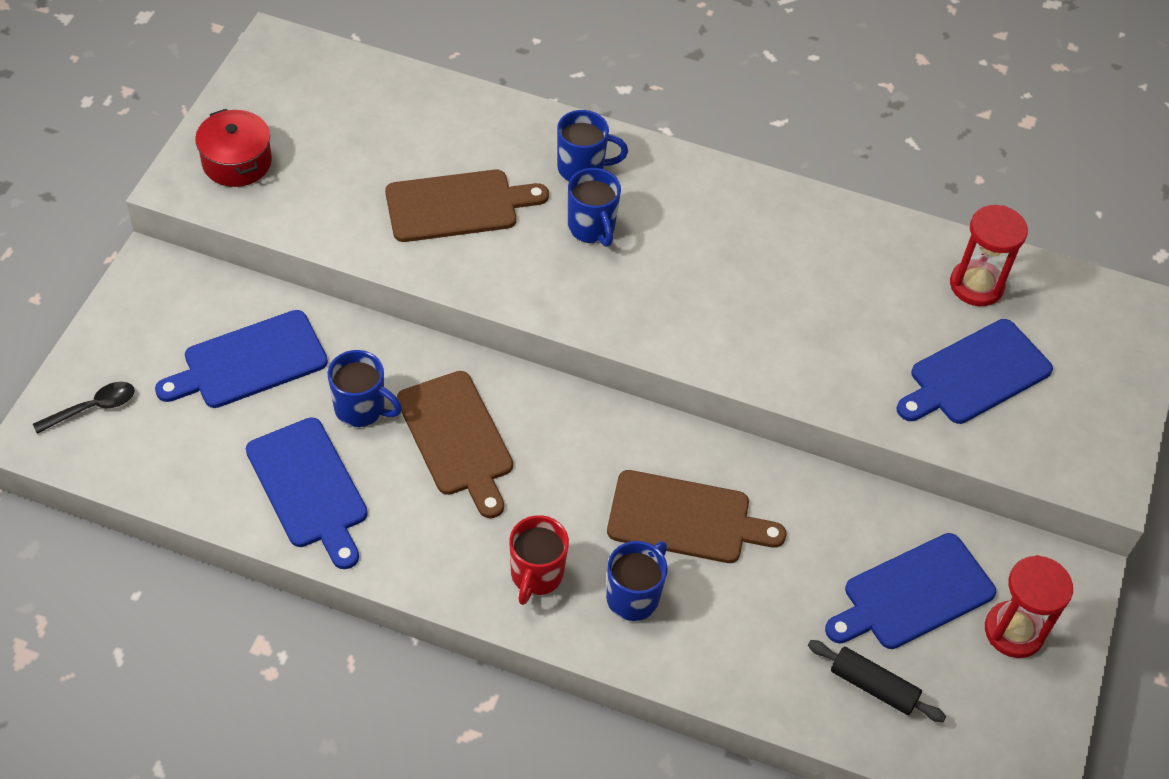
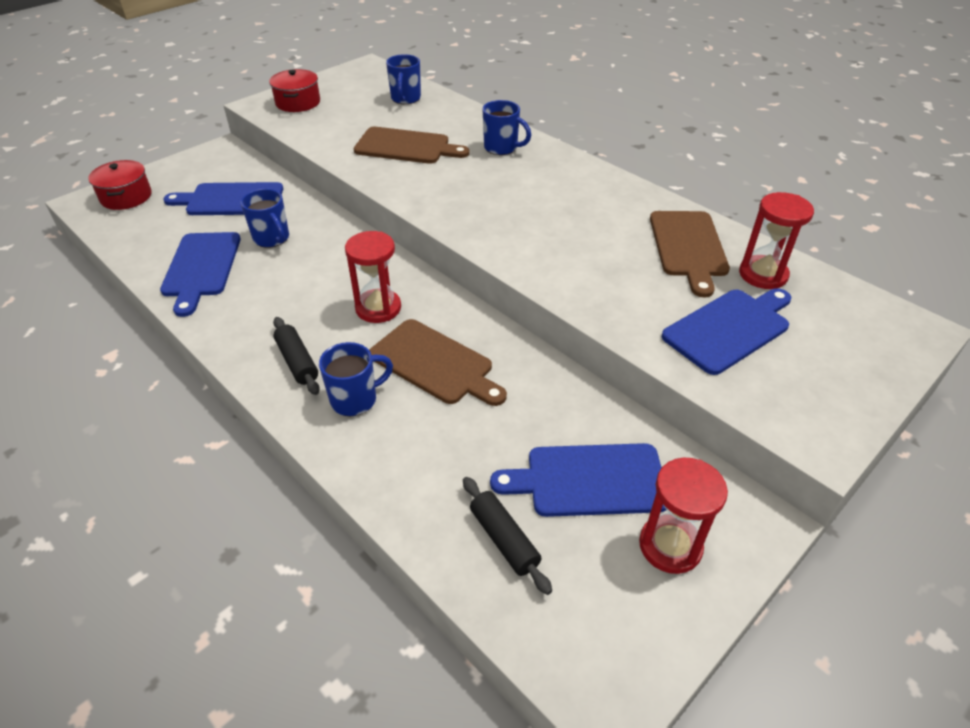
camera: 30 degrees right, 10 degrees down
black spoon [33,382,135,434] -> red pot [88,160,151,210]
brown cutting board [397,371,513,518] -> brown cutting board moved to [650,211,730,297]
red mug [509,515,569,605] -> black rolling pin [273,317,320,395]
blue mug [568,168,621,247] -> blue mug moved to [386,54,421,104]
blue cutting board [896,319,1053,424] -> blue cutting board turned 150 degrees clockwise [661,288,791,375]
none -> red hourglass [345,231,401,323]

